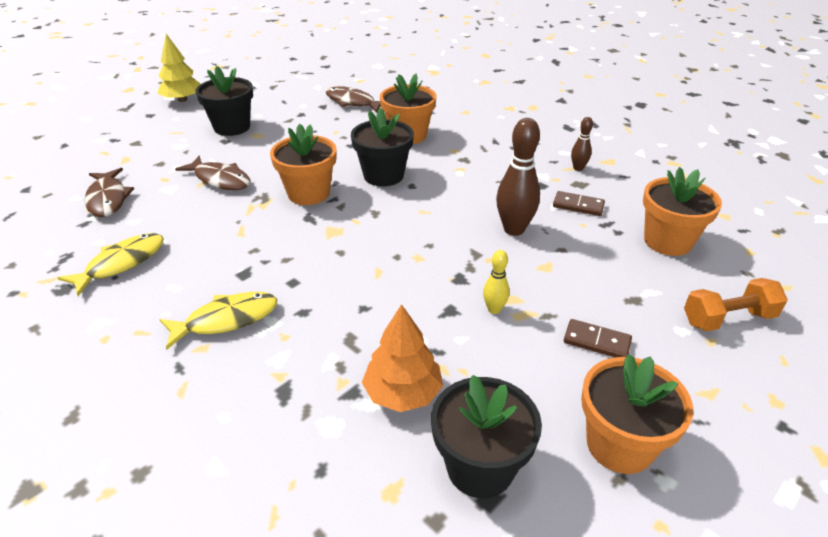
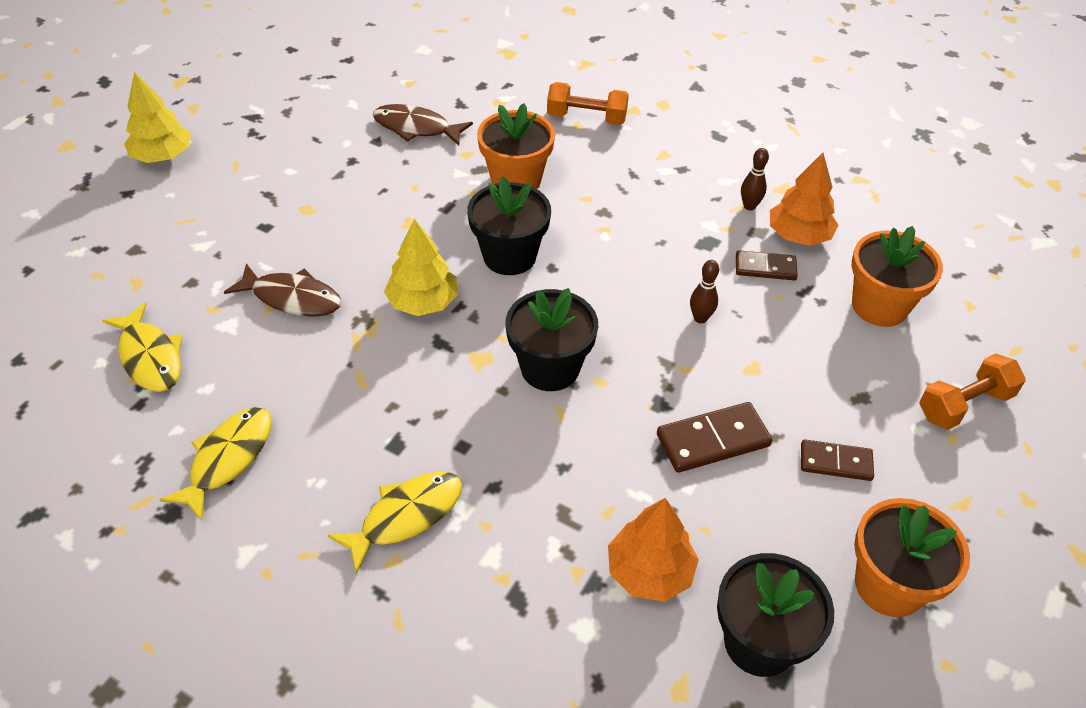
camera: 15 degrees left, 10 degrees up
brown fish [85,168,134,217] -> yellow fish [102,302,182,392]
black flower pot [195,66,253,136] -> black flower pot moved to [506,288,598,391]
orange flower pot [270,124,337,205] -> yellow tree [384,219,458,316]
yellow bowling pin [483,250,509,314] -> brown domino [657,402,772,473]
brown bowling pin [496,118,540,236] -> brown bowling pin [690,260,719,323], size x0.53
none -> orange dumbbell [547,82,629,125]
none -> orange tree [770,153,838,246]

